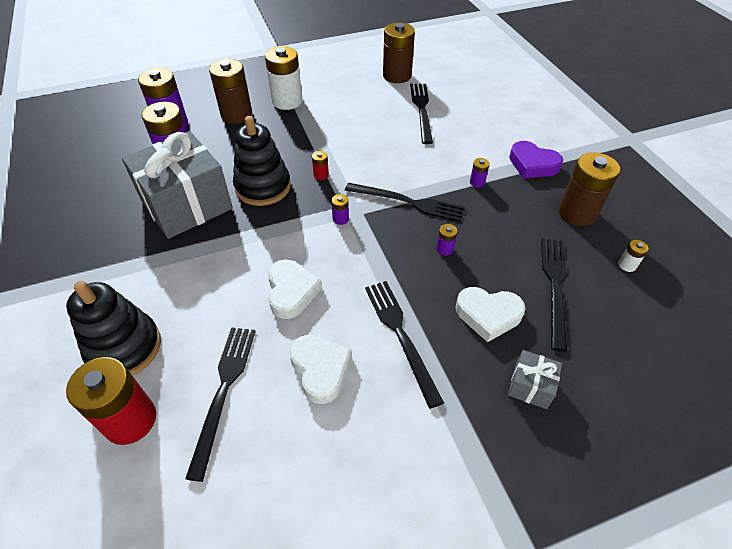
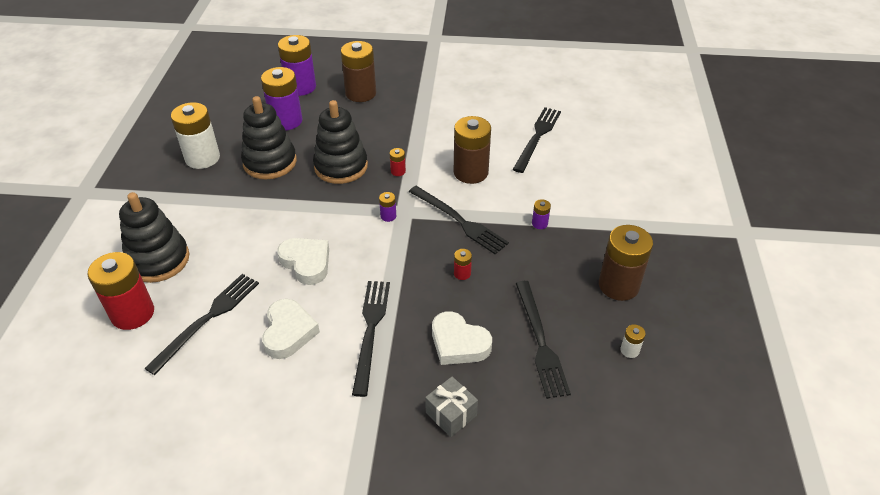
camera: 25 degrees right, 5 degrees down
grey gift [122,131,233,239] -> black stacking toy [241,96,297,180]
white battery [265,46,303,110] -> white battery moved to [171,102,220,169]
white heart [267,259,322,319] -> white heart turned 60 degrees counterclockwise [277,238,329,285]
brown battery [383,23,415,83] -> brown battery moved to [454,116,491,184]
purple battery [436,224,457,256] -> red battery [454,249,472,280]
purple heart [509,141,563,179] -> none
black fork [541,238,567,352] -> black fork turned 135 degrees clockwise [516,281,571,399]

